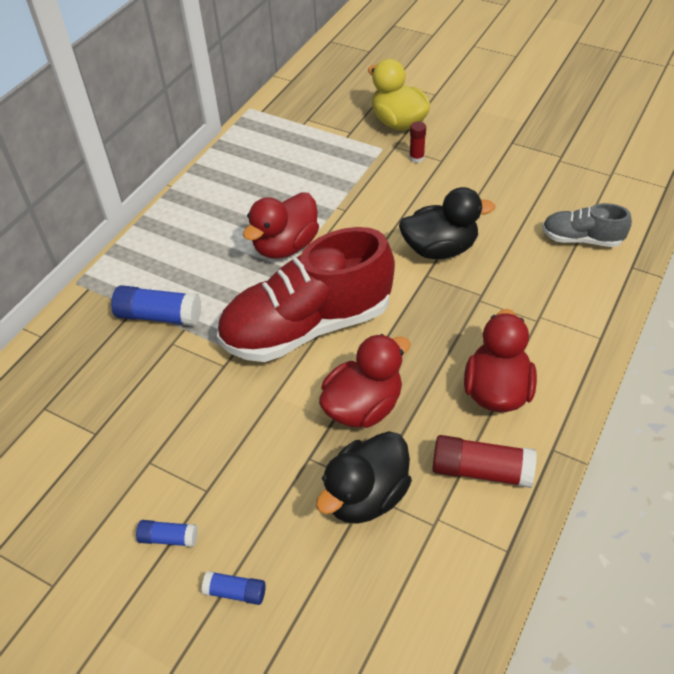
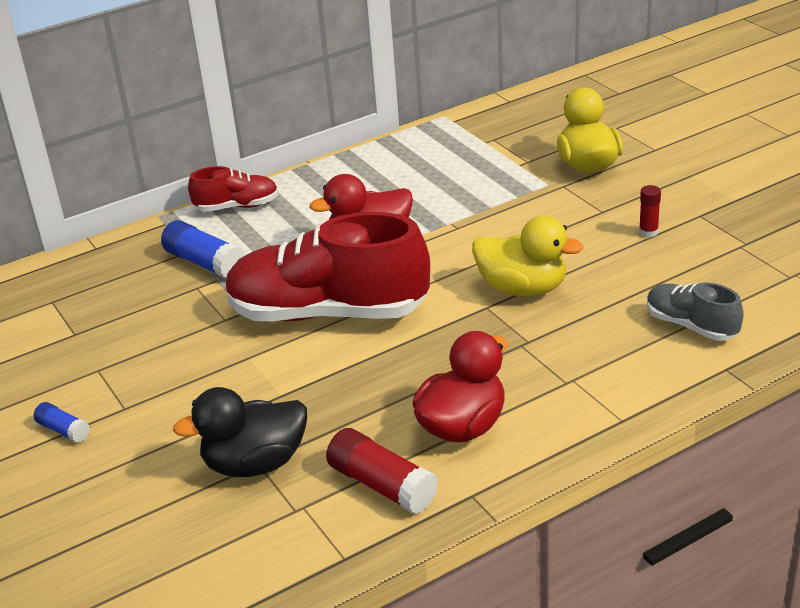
camera: 30 degrees right, 15 degrees down
blue glue stick [202,571,266,605] -> none
red duck [319,334,411,428] -> none
black duck [399,187,496,259] -> yellow duck [472,216,584,296]
red glue stick [409,121,426,163] -> red glue stick moved to [639,185,661,237]
none -> red shoe [188,166,279,212]

